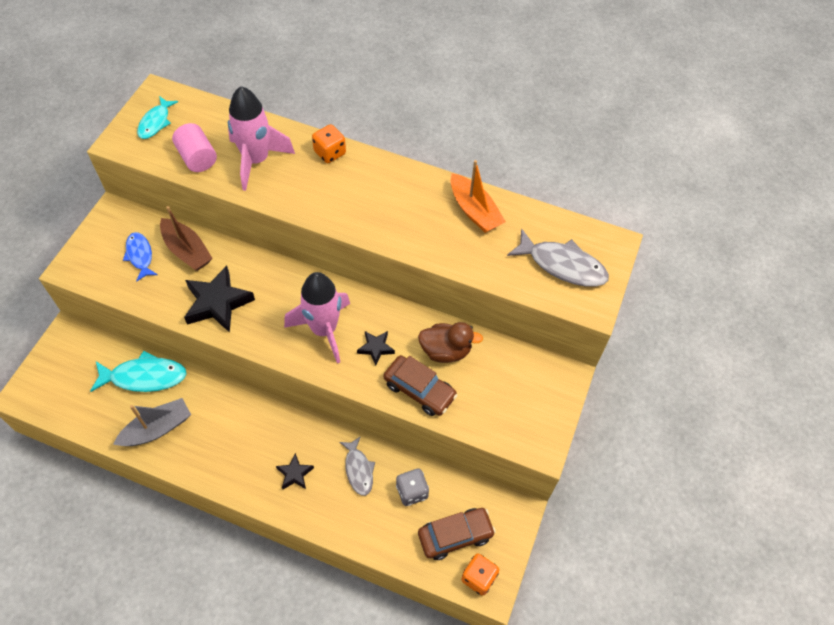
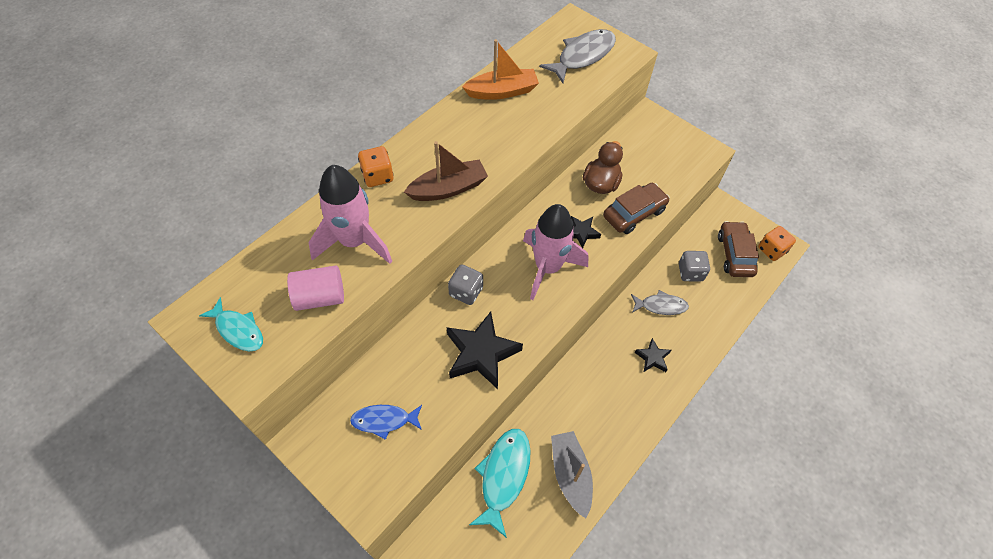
camera: 70 degrees left, 0 degrees up
brown boat [160,206,213,271] -> brown boat moved to [404,141,488,201]
none -> grey dice [448,264,483,305]

